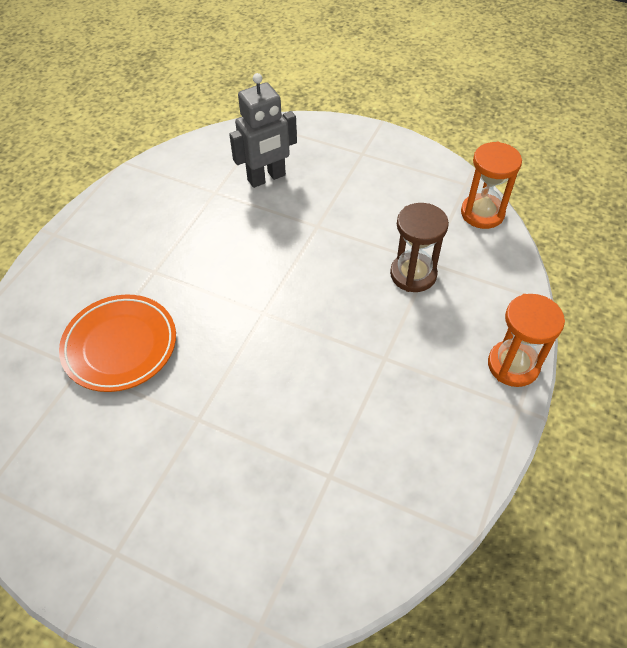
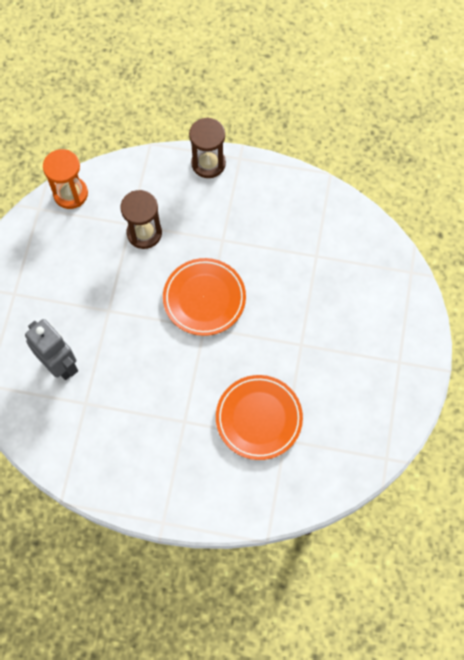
camera: 105 degrees left, 15 degrees up
orange hourglass [488,294,565,387] -> brown hourglass [189,117,226,178]
none -> orange plate [163,258,246,336]

